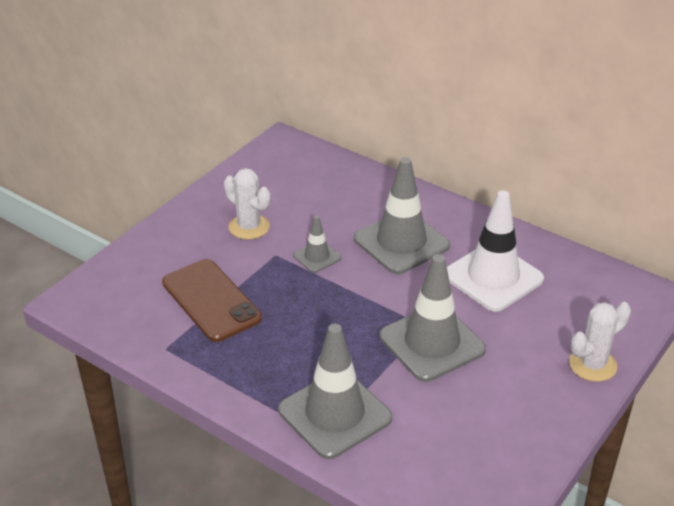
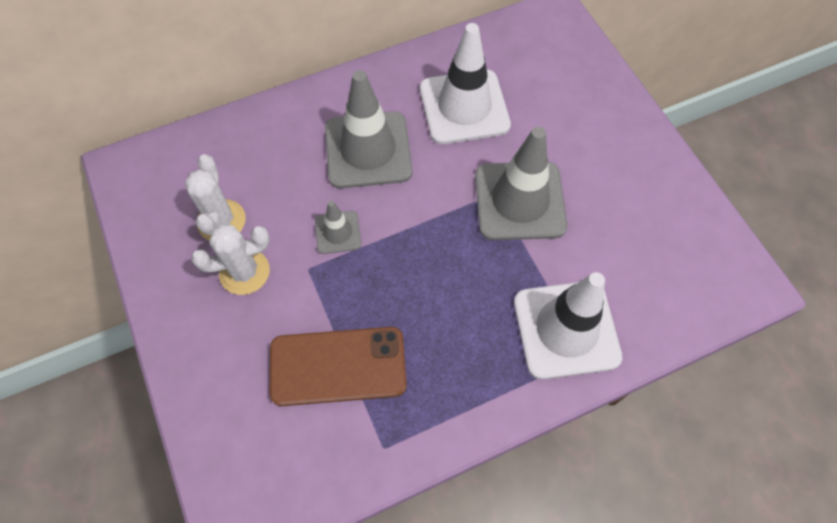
camera: 60 degrees left, 25 degrees up
grey traffic cone [278,324,392,459] -> white traffic cone [514,272,623,379]
white cactus [569,302,631,382] -> white cactus moved to [185,154,246,241]

